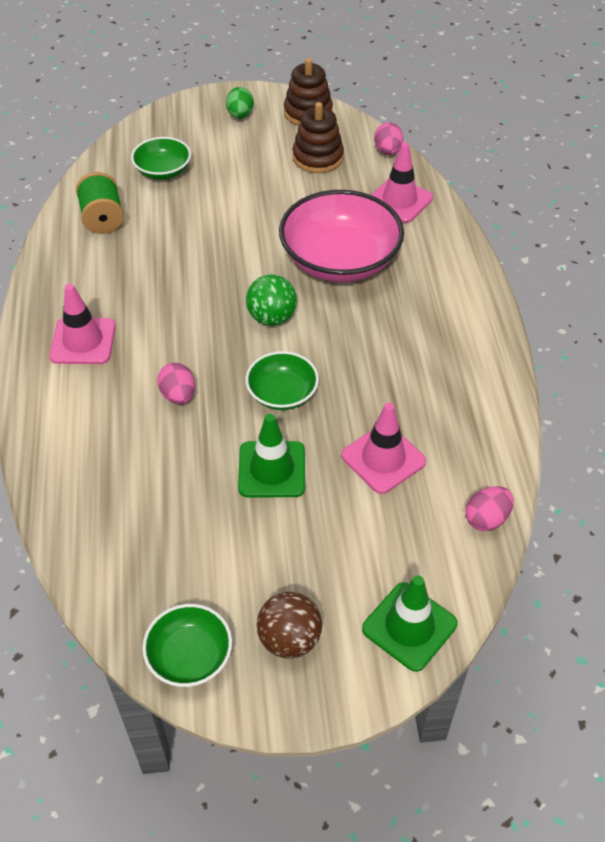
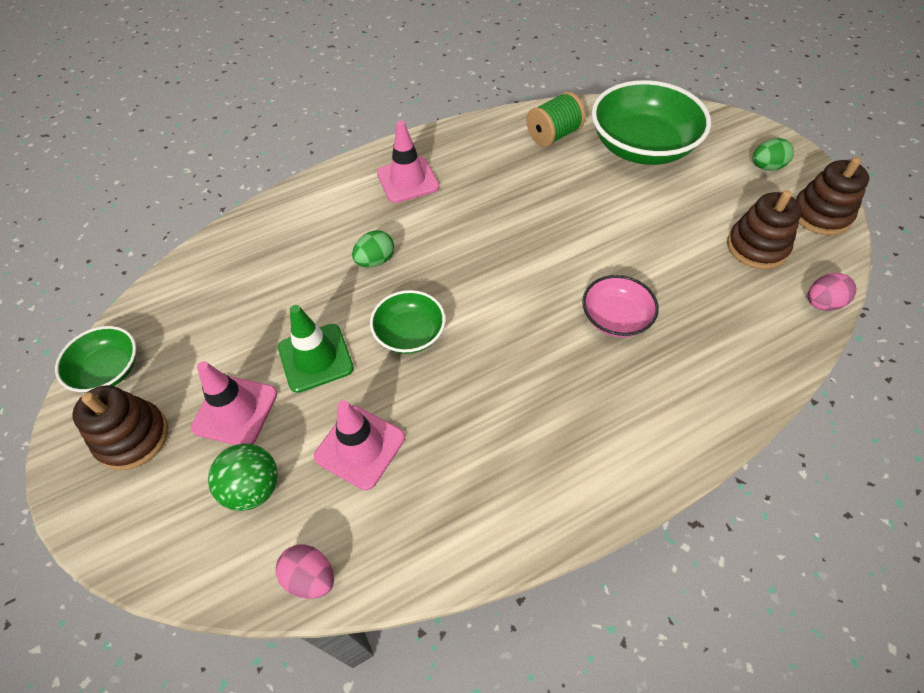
camera: 70 degrees right, 5 degrees up
green bowl [131,137,191,179] -> green bowl [592,80,711,165], size x1.89
pink egg [157,363,195,404] -> green egg [352,230,394,267]
green ball [246,275,297,326] -> green ball moved to [208,444,278,511]
brown ball [257,592,322,659] -> brown stacking toy [72,385,168,470]
pink bowl [279,190,404,282] -> pink bowl [582,275,659,337], size x0.53
green traffic cone [362,575,458,672] -> none
pink traffic cone [372,142,433,223] -> pink traffic cone moved to [191,361,277,445]

